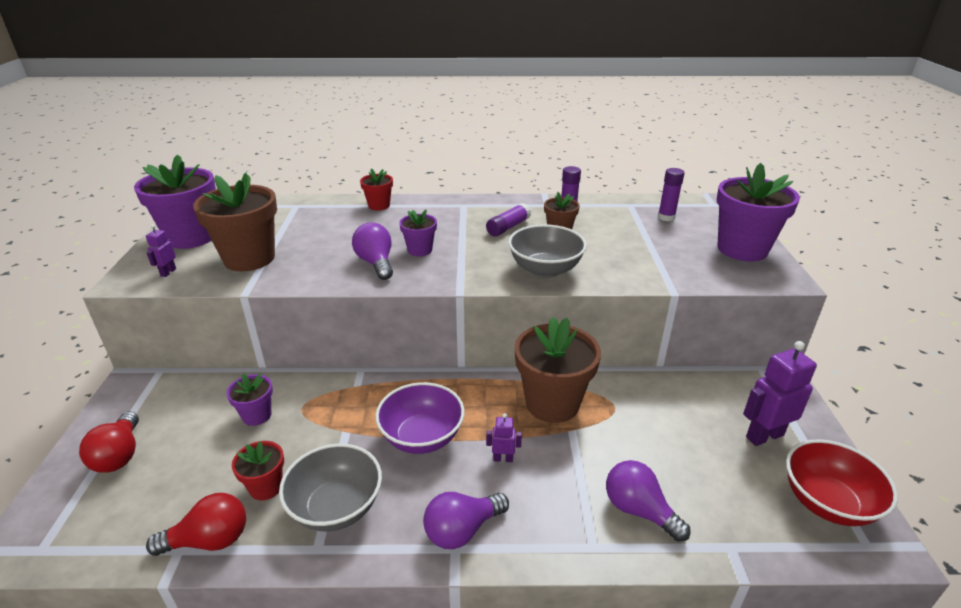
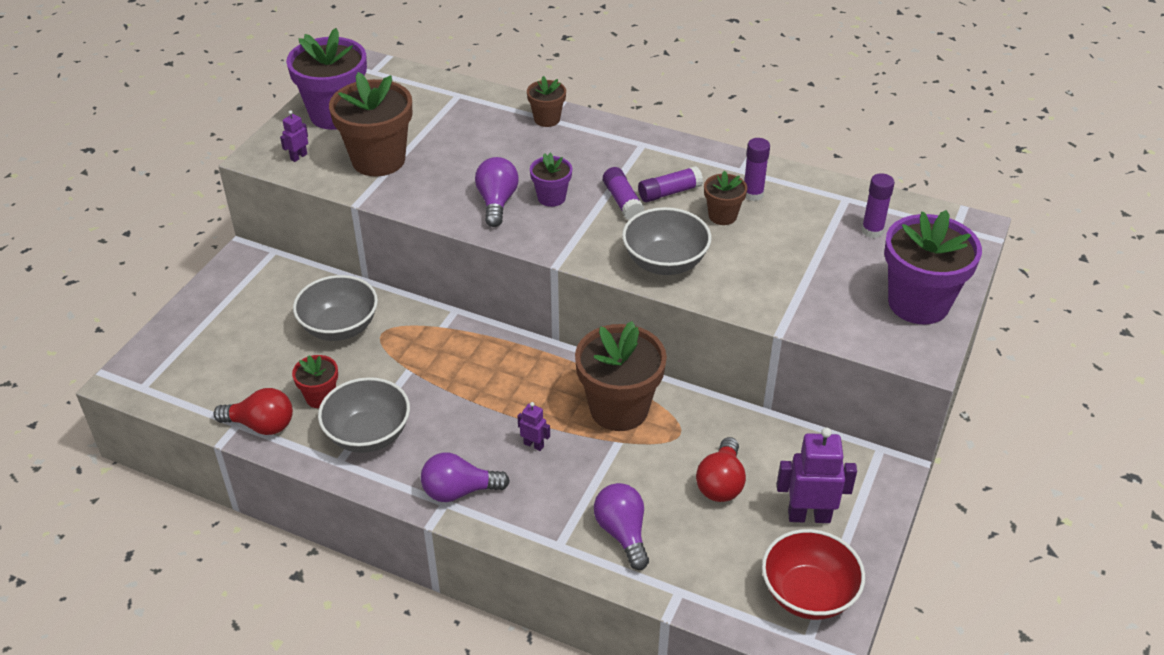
camera: 25 degrees right, 10 degrees up
red light bulb [79,412,139,473] -> red light bulb moved to [696,437,746,502]
purple flower pot [226,374,273,426] -> grey bowl [293,275,378,341]
red flower pot [360,168,393,210] -> brown flower pot [527,76,566,127]
purple bowl [375,382,465,454] -> none
none -> purple glue stick [603,167,644,220]

